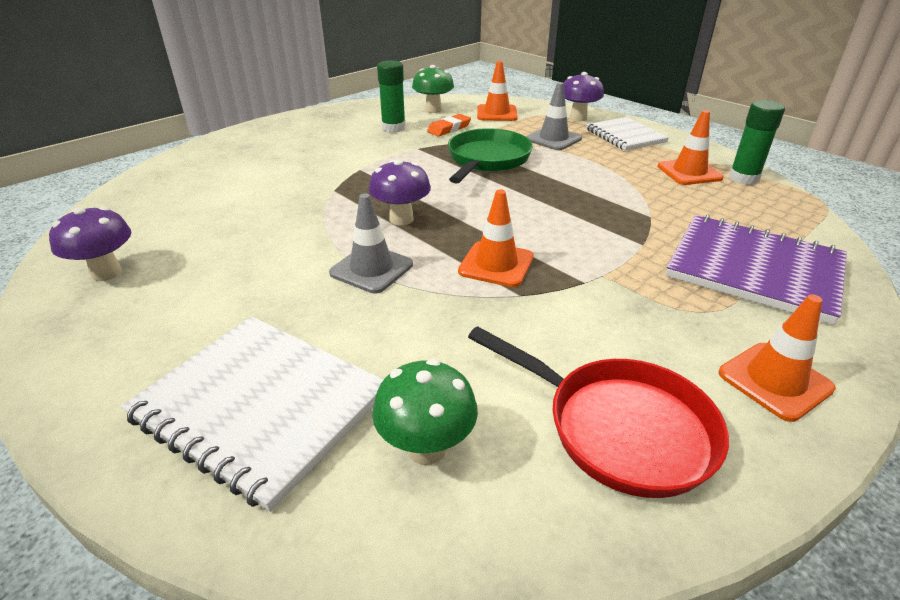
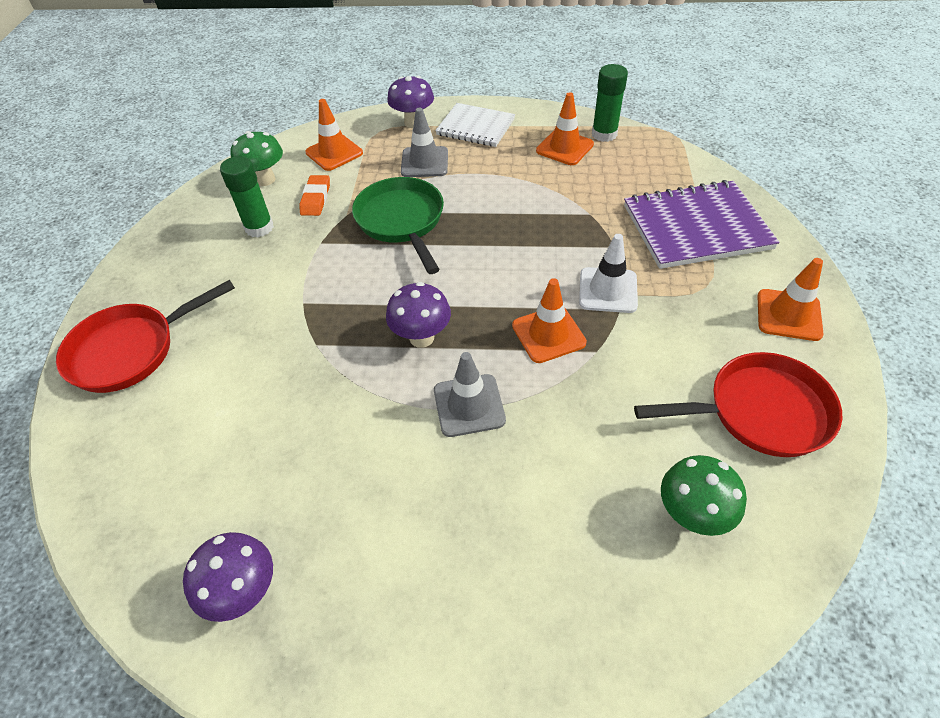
camera: 40 degrees left, 15 degrees up
white notebook [121,316,384,512] -> none
none -> red pan [56,280,235,393]
none -> white traffic cone [579,234,638,313]

